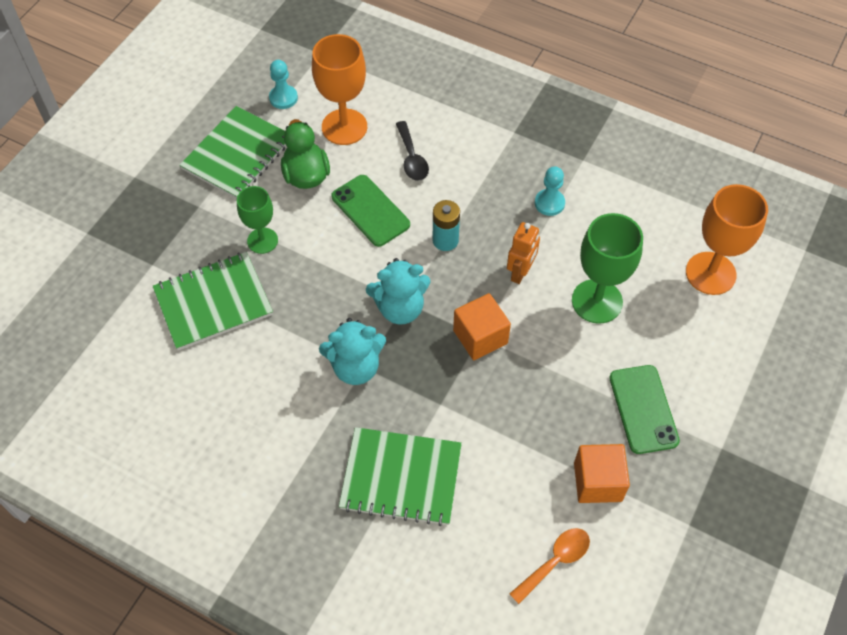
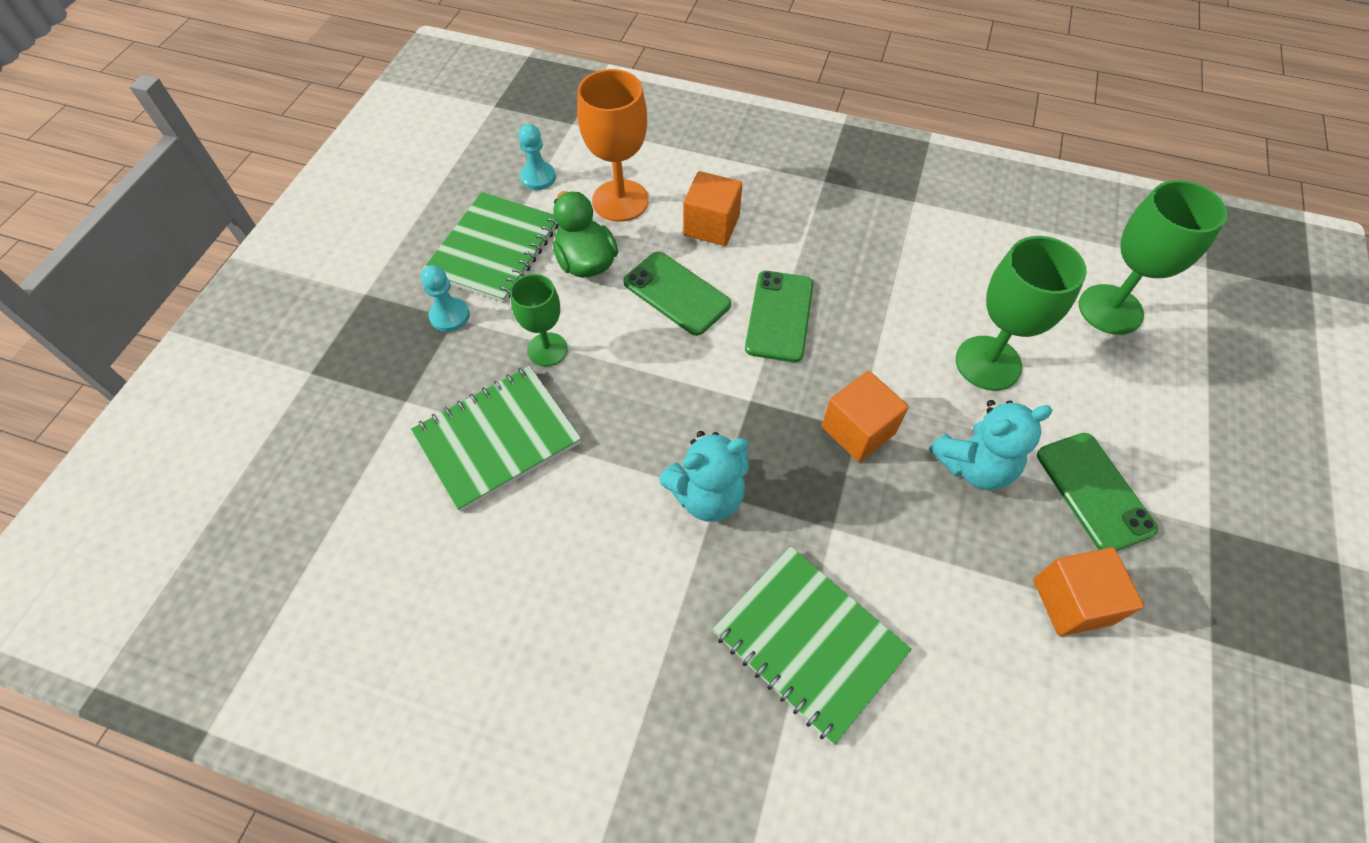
camera: 10 degrees left, 0 degrees up
green notebook [339,427,462,526] -> green notebook turned 45 degrees clockwise [712,546,912,745]
turquoise teddy bear [366,258,431,324] -> turquoise teddy bear moved to [929,400,1053,490]
black spoon [396,121,429,181] -> orange cube [683,171,742,246]
turquoise battery [433,200,460,251] -> green phone [745,271,813,362]
orange robot [507,222,540,284] -> none
orange spoon [509,528,590,604] -> none
turquoise pawn [535,167,565,216] -> turquoise pawn moved to [421,265,470,332]
orange goblet [686,184,768,295] -> green goblet [1079,180,1227,335]

